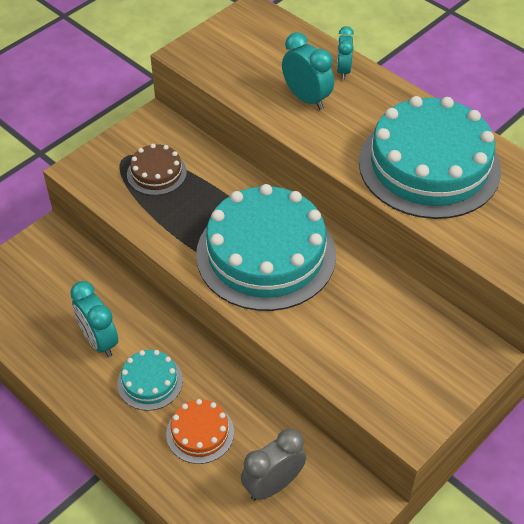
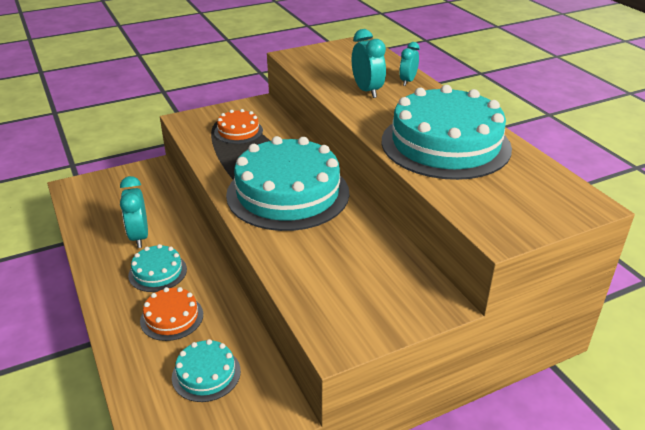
camera: 20 degrees right, 15 degrees down
brown cake [127,144,187,195] -> orange cake [214,109,263,144]
grey clock [241,429,306,501] -> turquoise cake [172,339,241,402]

